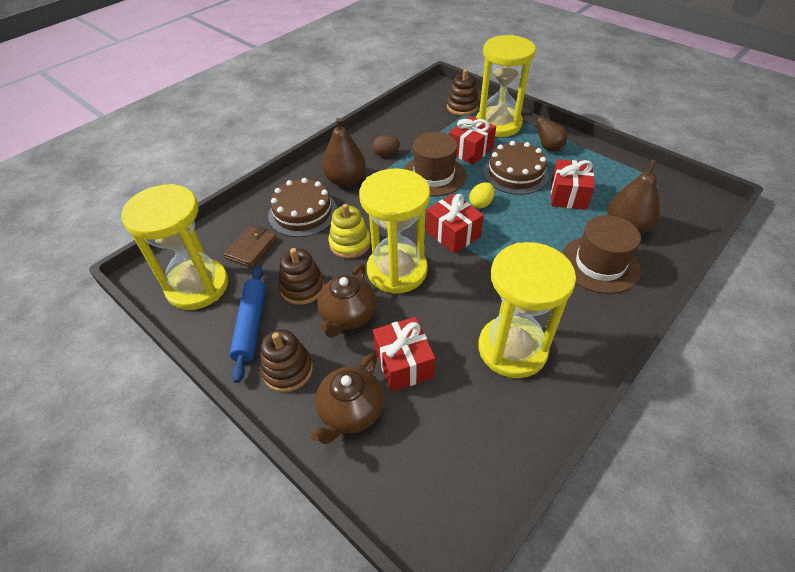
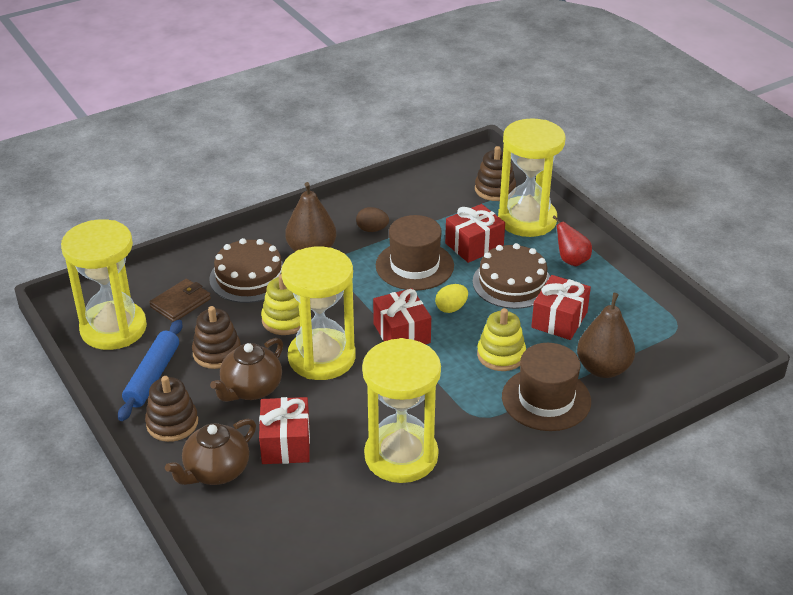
camera: 15 degrees right, 10 degrees down
brown pear [532,113,567,151] -> red pear [552,215,592,266]
none -> yellow stacking toy [477,308,526,371]

